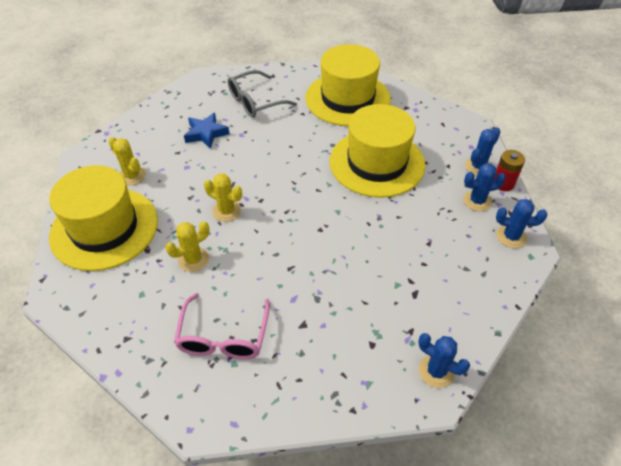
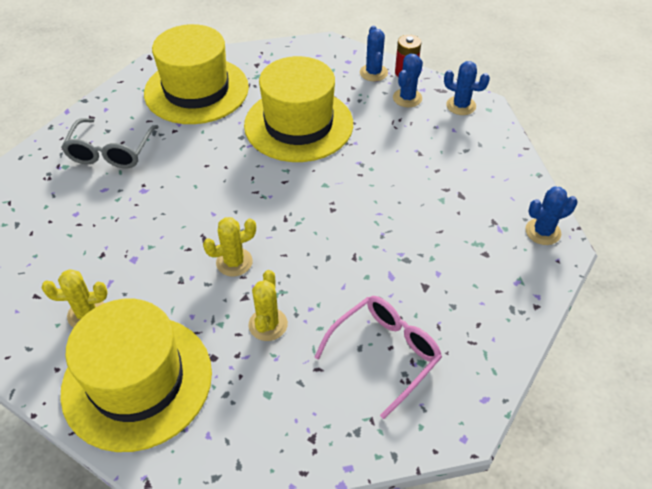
camera: 50 degrees left, 0 degrees up
pink glasses [174,293,270,359] -> pink glasses turned 90 degrees counterclockwise [314,296,442,419]
blue star [184,113,229,149] -> none
blue cactus [496,199,547,248] -> blue cactus turned 60 degrees clockwise [444,61,490,115]

